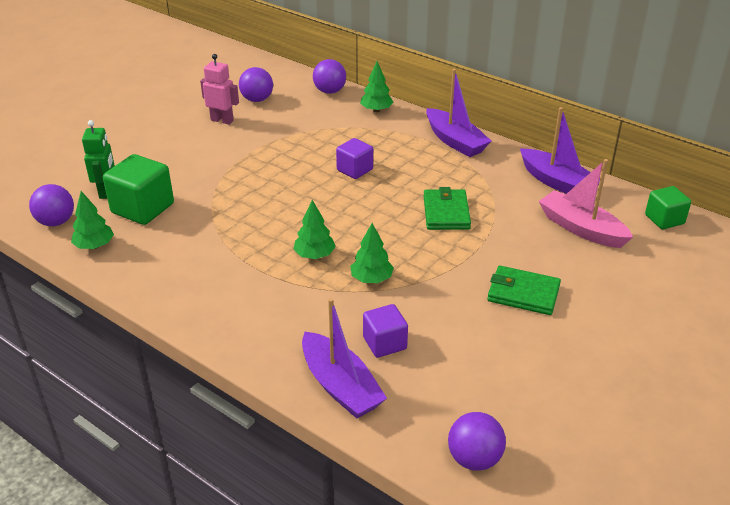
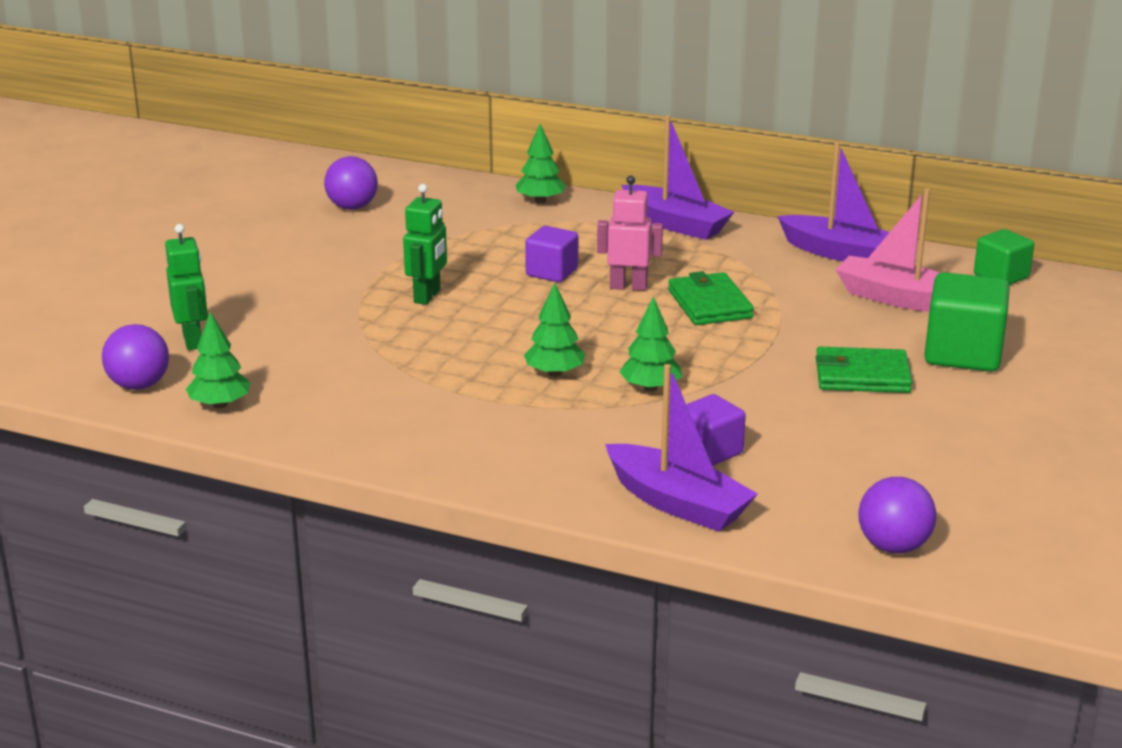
camera: 15 degrees left, 10 degrees down
green cube [103,154,174,225] -> green cube moved to [924,272,1010,372]
pink robot [200,54,239,125] -> pink robot moved to [597,175,663,291]
purple ball [313,59,346,94] -> none
none -> green robot [403,184,447,305]

